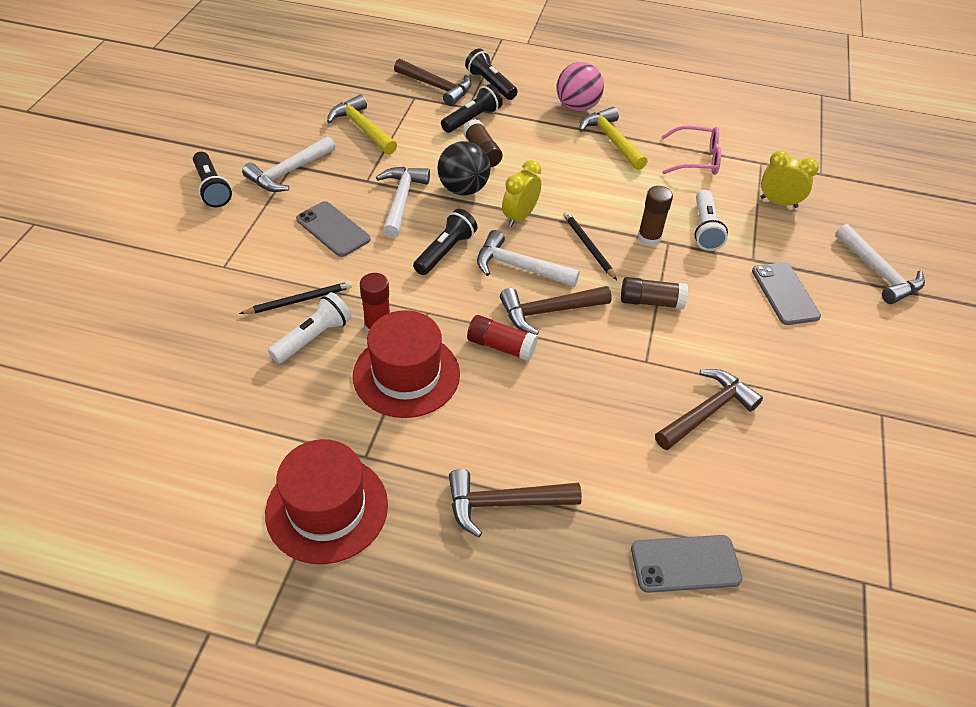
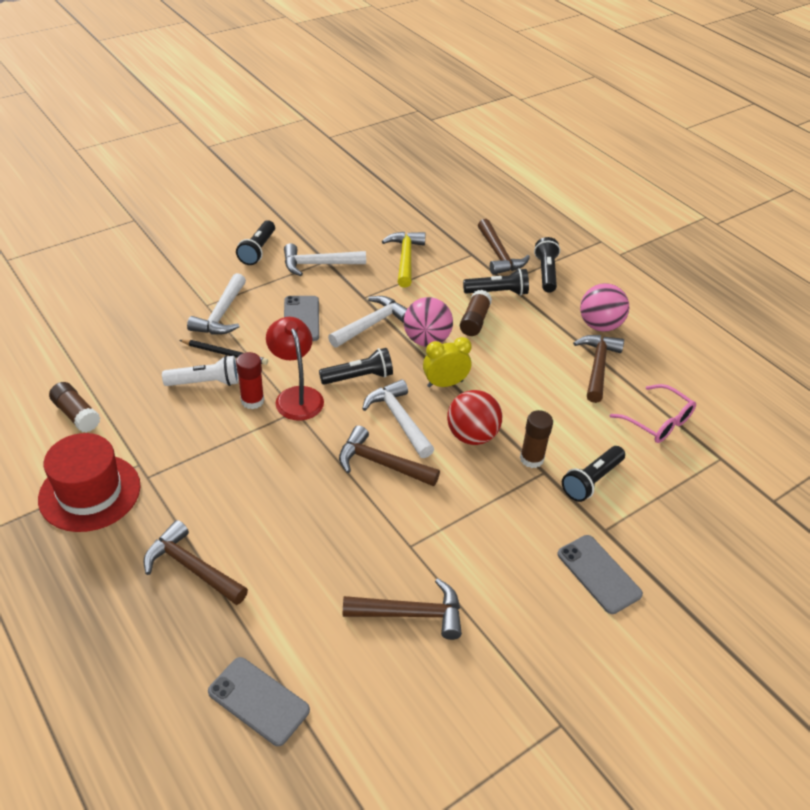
camera: 40 degrees right, 5 degrees down
red hat [353,310,460,418] -> none
black ball [437,141,490,196] -> pink ball [404,297,453,347]
red glue stick [467,315,538,361] -> none
black pencil [563,211,617,280] -> red ball [447,390,502,445]
yellow hammer [579,107,648,170] -> brown hammer [573,335,624,403]
brown glue stick [621,277,688,309] -> brown glue stick moved to [49,382,100,432]
white flashlight [694,190,728,251] -> black flashlight [562,446,625,502]
grey phone [752,262,821,325] -> grey phone turned 60 degrees counterclockwise [557,535,643,614]
yellow clock [760,151,819,208] -> none
white hammer [835,224,925,304] -> white hammer moved to [187,273,246,335]
none -> red lamp [266,317,324,421]

